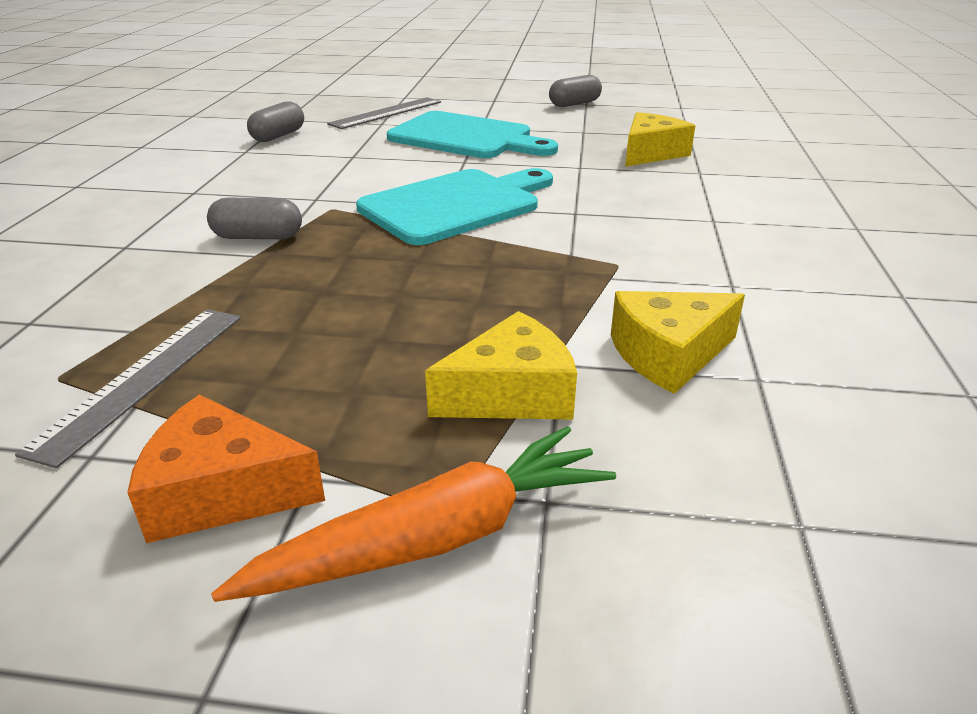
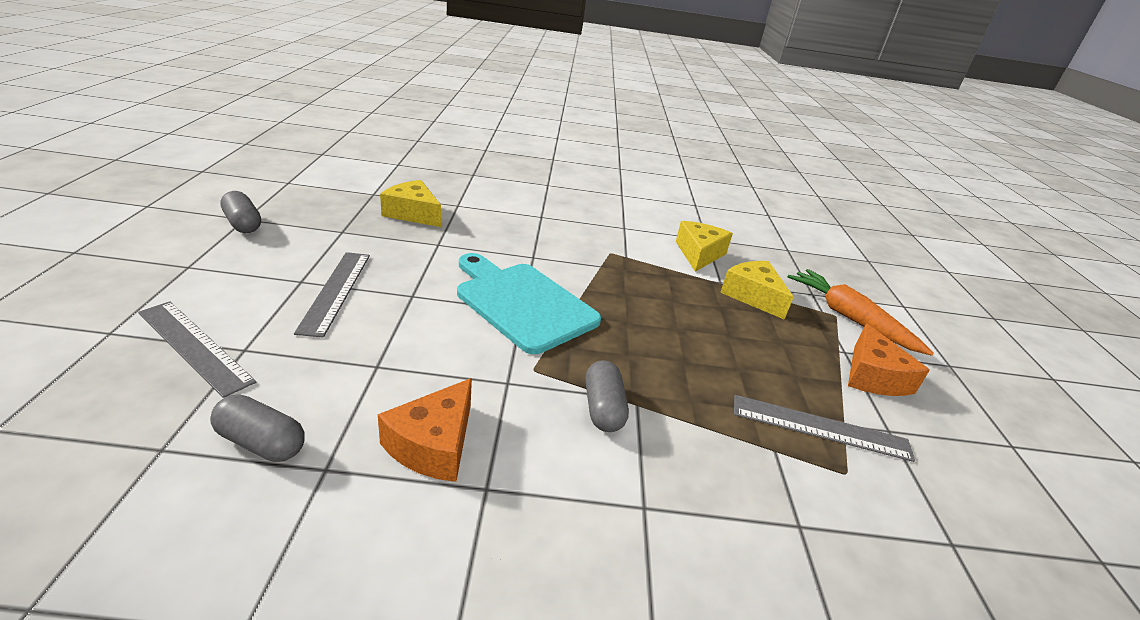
camera: 100 degrees left, 0 degrees up
turquoise cutting board [387,111,558,158] -> grey ruler [294,252,370,338]
yellow cheese [611,291,745,394] -> yellow cheese turned 135 degrees counterclockwise [676,221,733,272]
none -> orange cheese [378,378,472,482]

